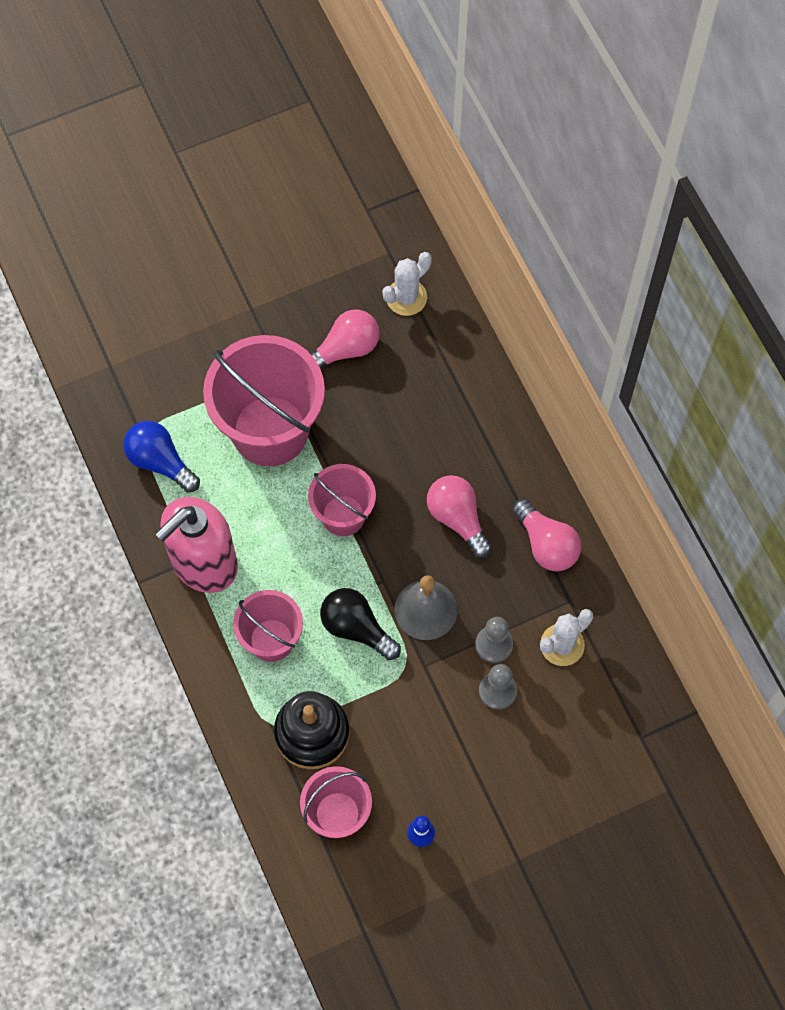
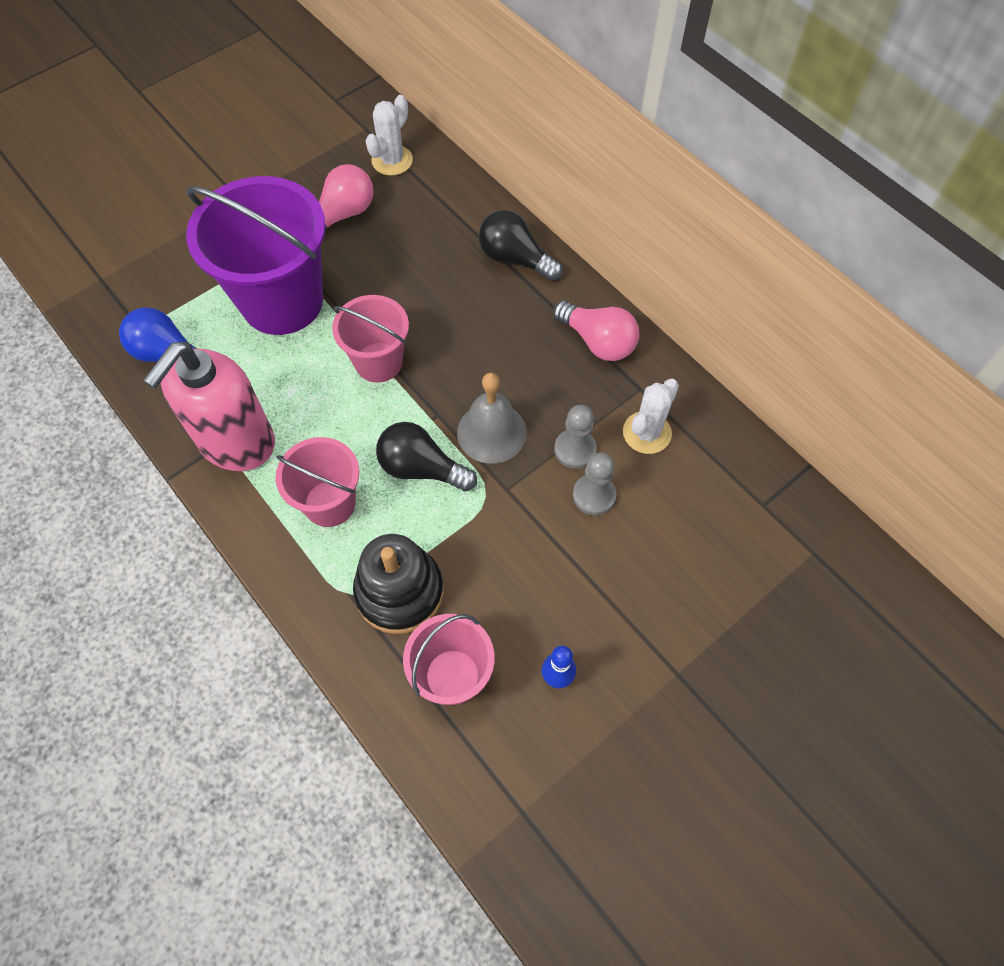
camera: 15 degrees left, 5 degrees down
pink bucket [203,335,325,466] -> purple bucket [186,176,326,335]
pink light bulb [427,475,492,558] -> none
none -> black light bulb [479,210,562,281]

